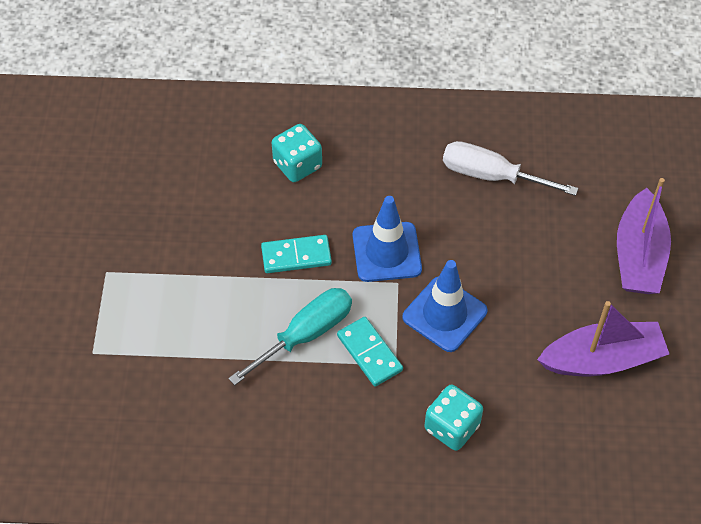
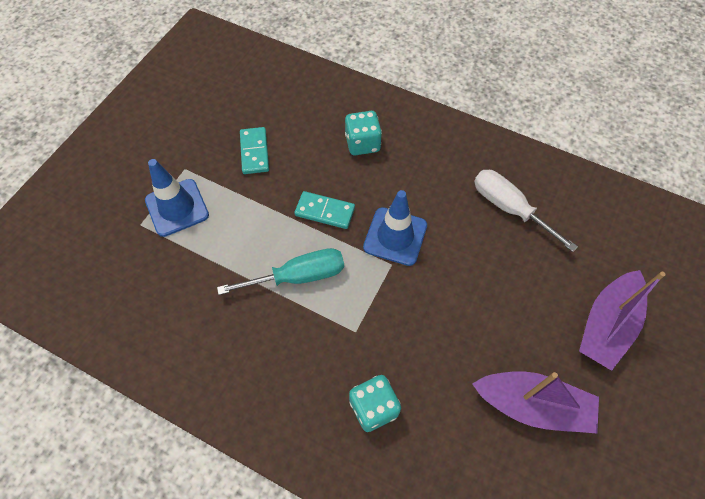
camera: 25 degrees right, 5 degrees up
turquoise domino [337,317,403,387] -> turquoise domino moved to [240,127,269,174]
blue traffic cone [402,260,487,352] -> blue traffic cone moved to [145,159,209,237]

